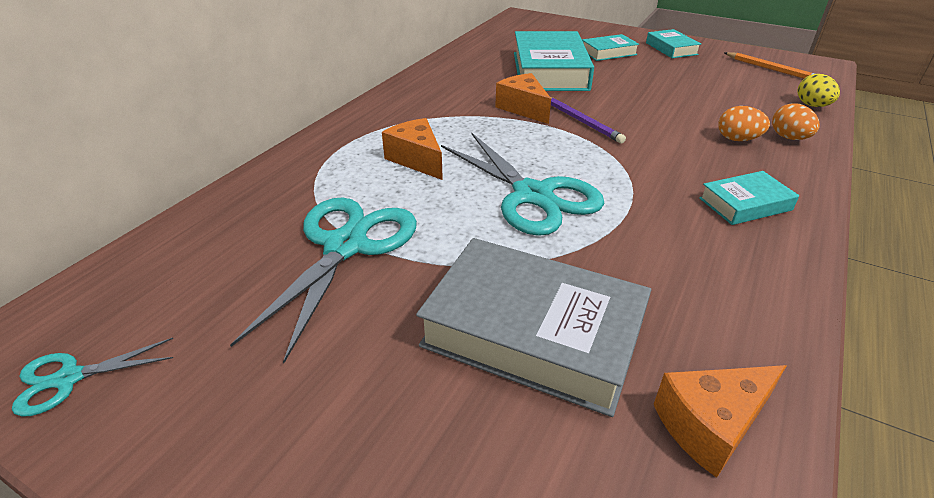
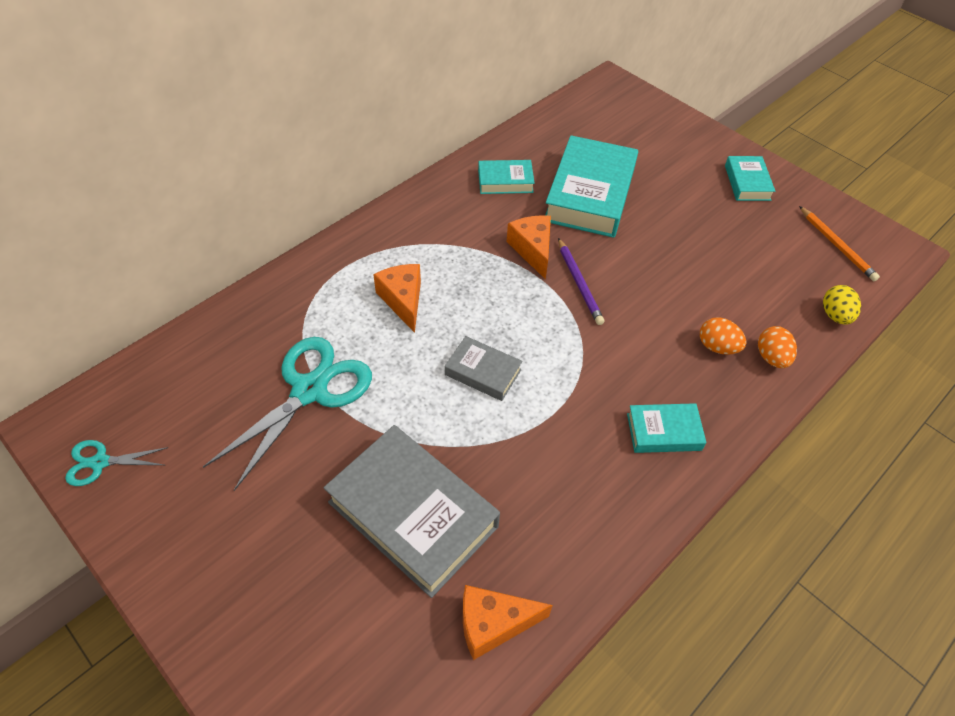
camera: 15 degrees right, 15 degrees up
turquoise scissors [441,133,604,236] -> grey book [445,336,523,401]
turquoise book [582,34,639,61] -> turquoise book moved to [478,160,535,194]

